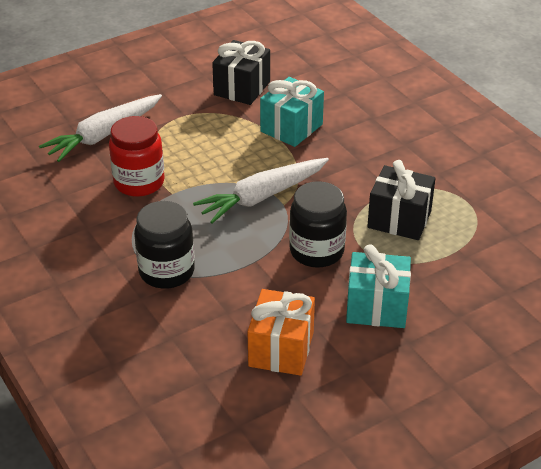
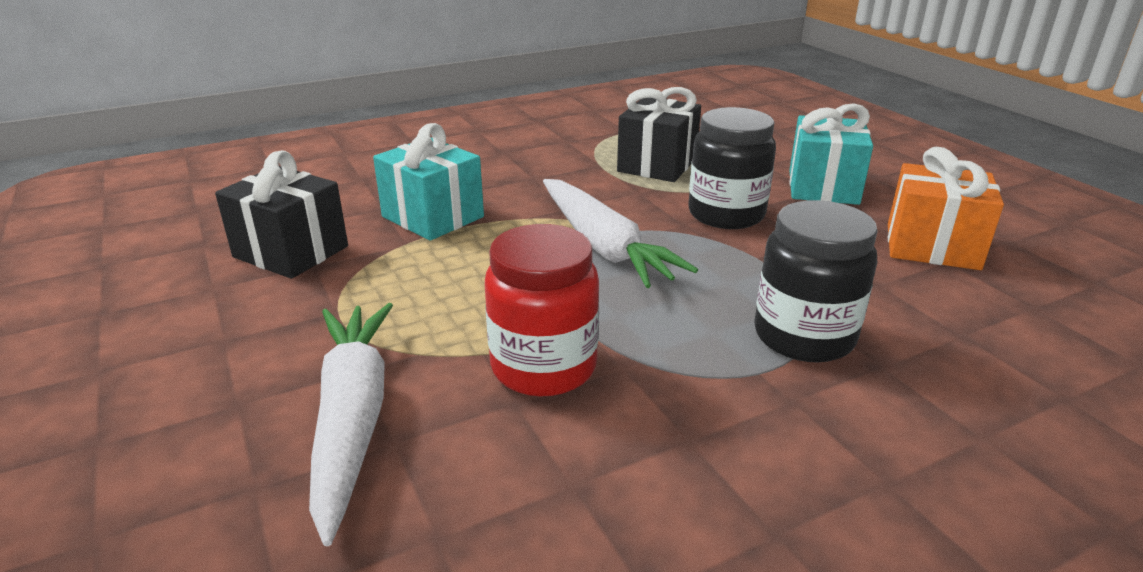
camera: 85 degrees left, 10 degrees down
white carrot [39,94,162,162] -> white carrot turned 150 degrees counterclockwise [309,303,393,546]

